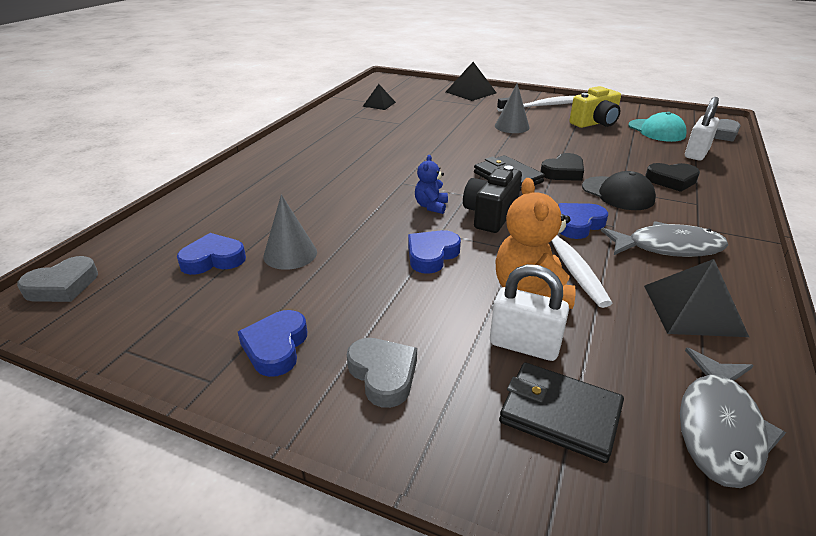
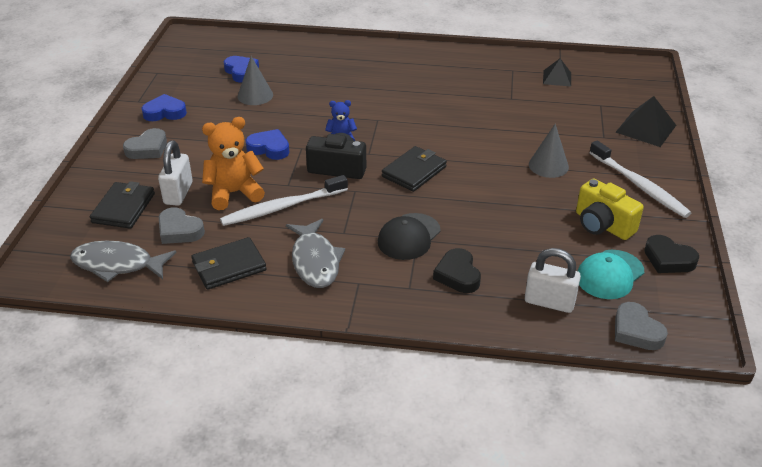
camera: 75 degrees right, 5 degrees up
grey heart [17,256,98,302] -> grey heart moved to [159,207,205,244]
black heart [540,153,584,181] -> black heart moved to [644,235,699,273]
blue heart [558,203,608,239] -> none
black pyramid [644,259,749,337] -> black wallet [191,237,267,290]

